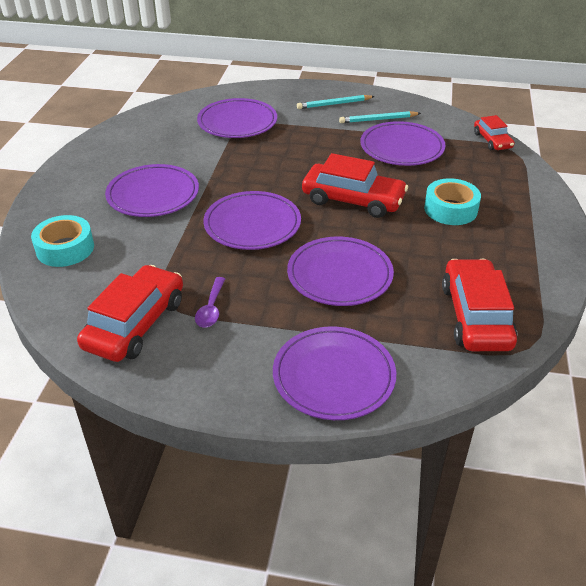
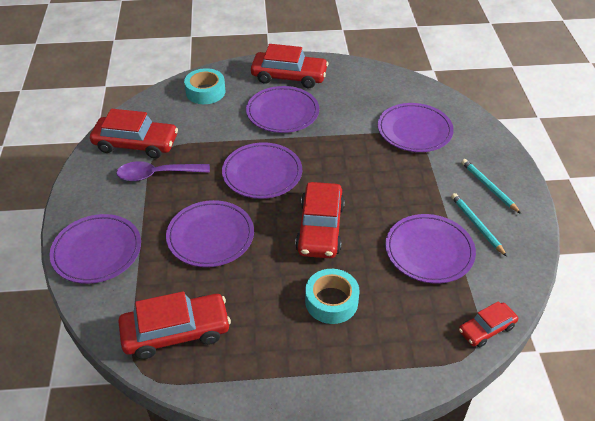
camera: 75 degrees right, 5 degrees up
purple spoon [195,277,225,328] -> purple spoon [116,161,210,181], size x1.62
none -> red car [251,44,328,88]

